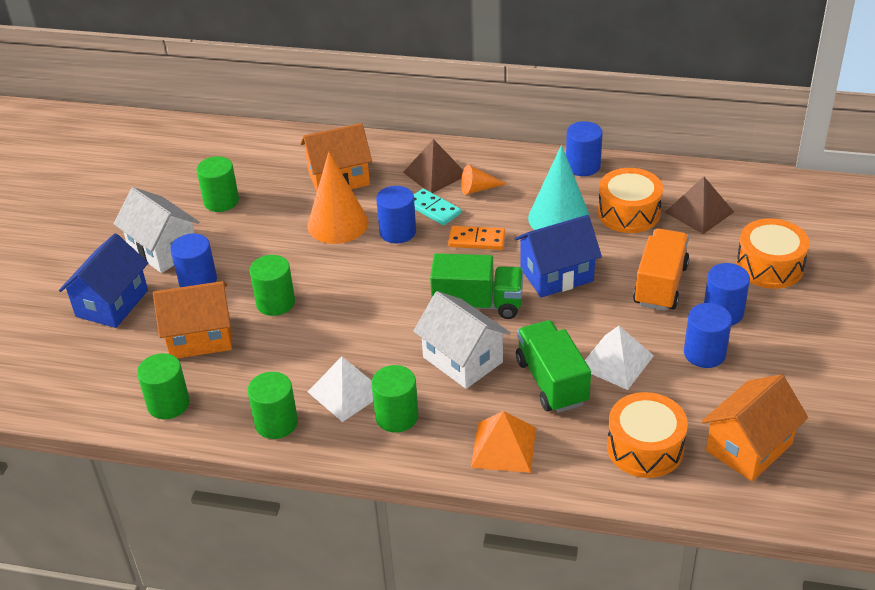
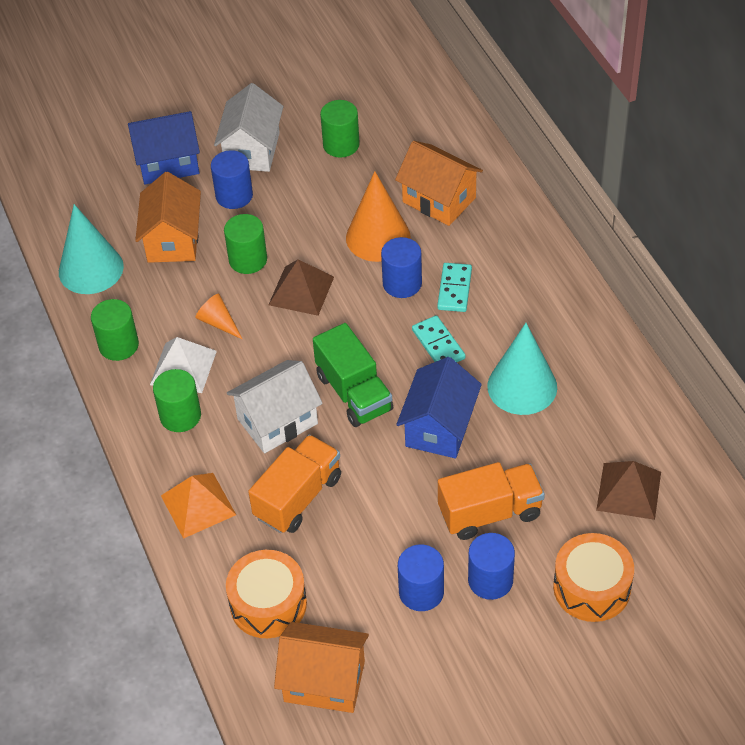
camera: 55 degrees right, 10 degrees up
green cylinder [137,353,190,419] -> turquoise cone [59,204,124,294]
orange house [153,281,232,358] -> orange house turned 45 degrees clockwise [135,172,201,263]
brown pyramid [403,139,463,193] -> brown pyramid moved to [269,259,334,316]
white house [413,291,510,389] -> white house turned 45 degrees clockwise [227,360,323,453]
orange domino [448,226,505,250] -> turquoise domino [412,315,466,362]
orange cone [461,164,507,195] -> orange cone moved to [196,294,242,339]
blue house [515,215,602,298] -> blue house turned 75 degrees clockwise [396,357,482,458]
green truck [516,320,591,413] -> orange truck [248,435,341,533]
blue cylinder [566,121,603,176] -> none
white pyramid [585,326,654,390] -> none
orange drum [598,168,663,233] -> none

